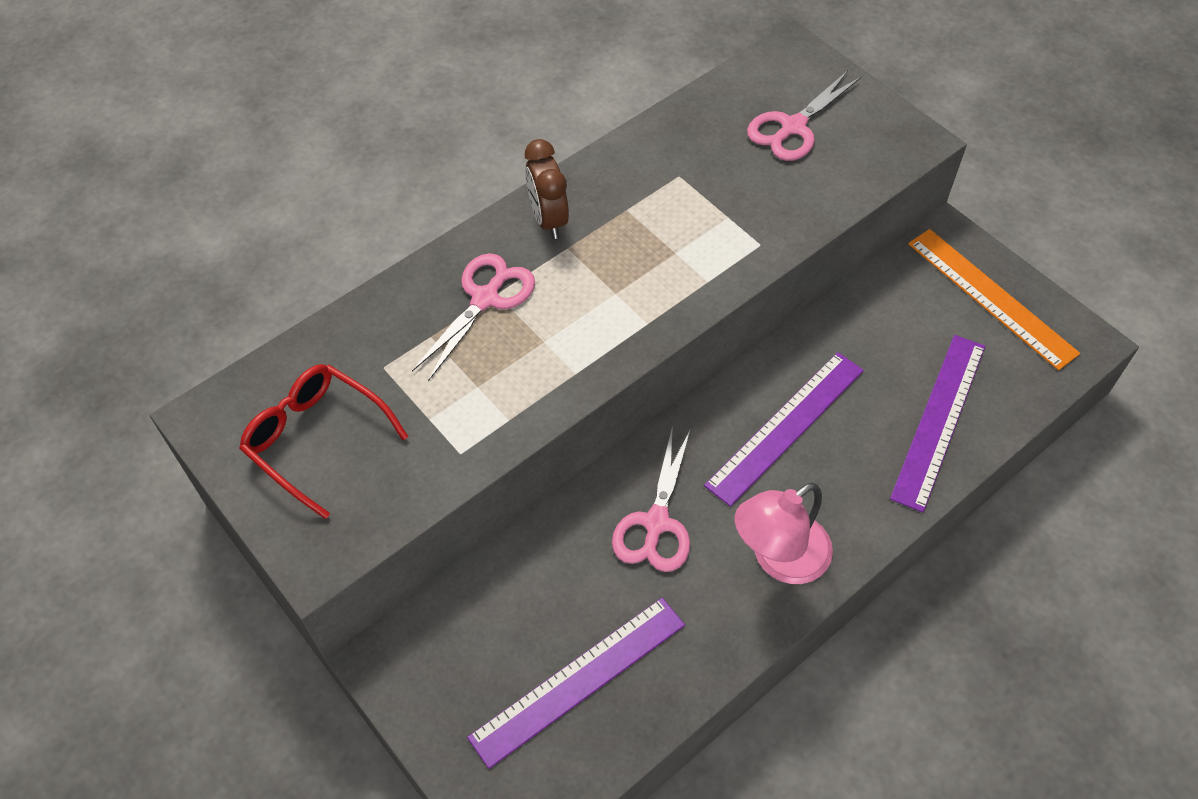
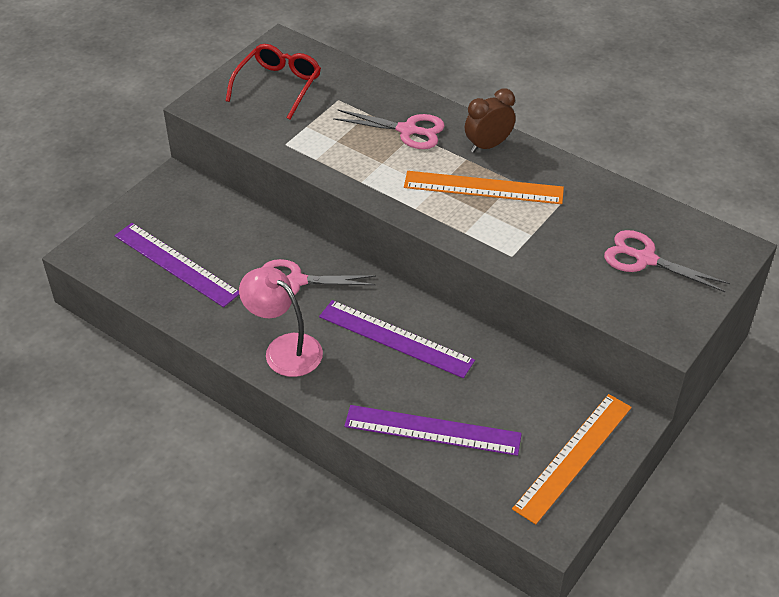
camera: 75 degrees right, 10 degrees down
none -> orange ruler [404,171,564,204]

